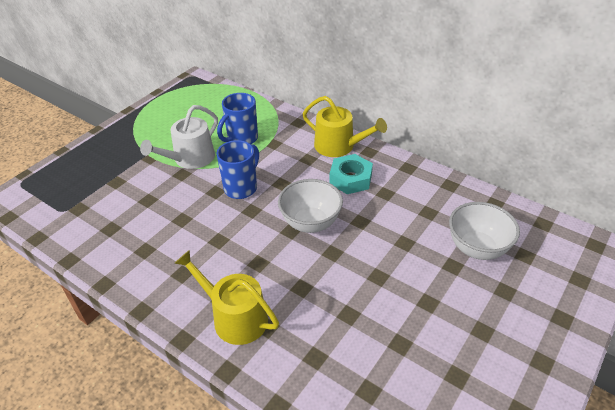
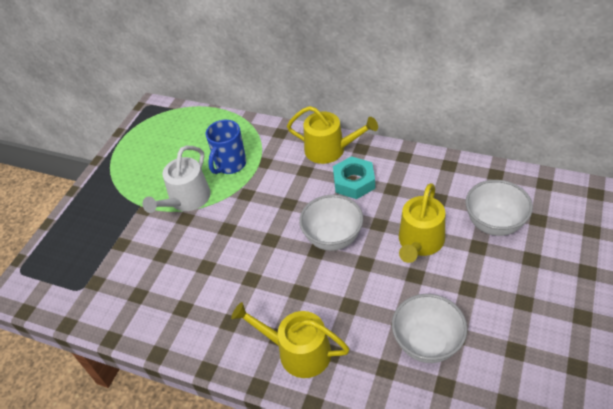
camera: 10 degrees left, 5 degrees up
blue mug [216,140,259,199] -> none
none -> white bowl [392,294,468,363]
none -> yellow watering can [399,183,445,263]

